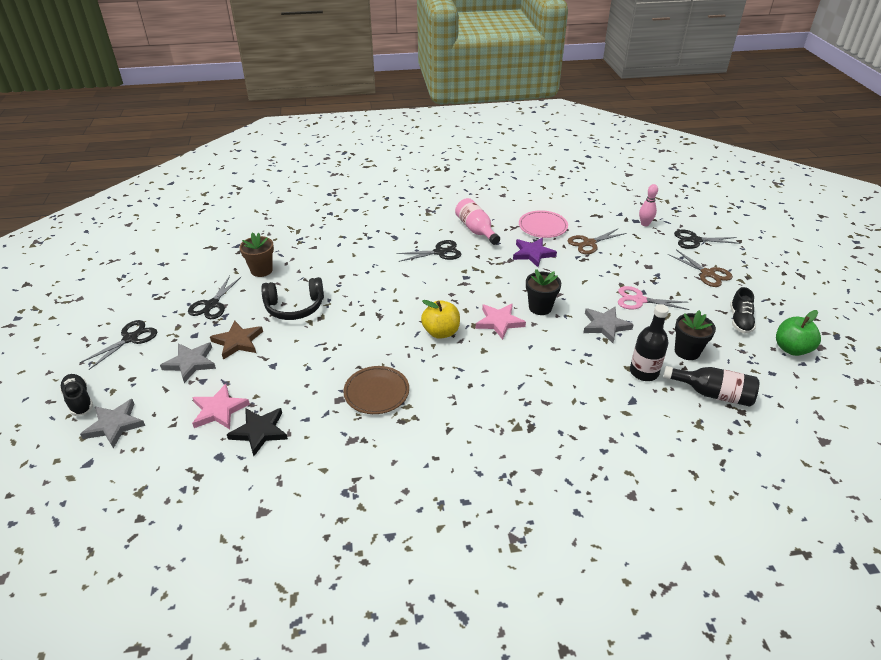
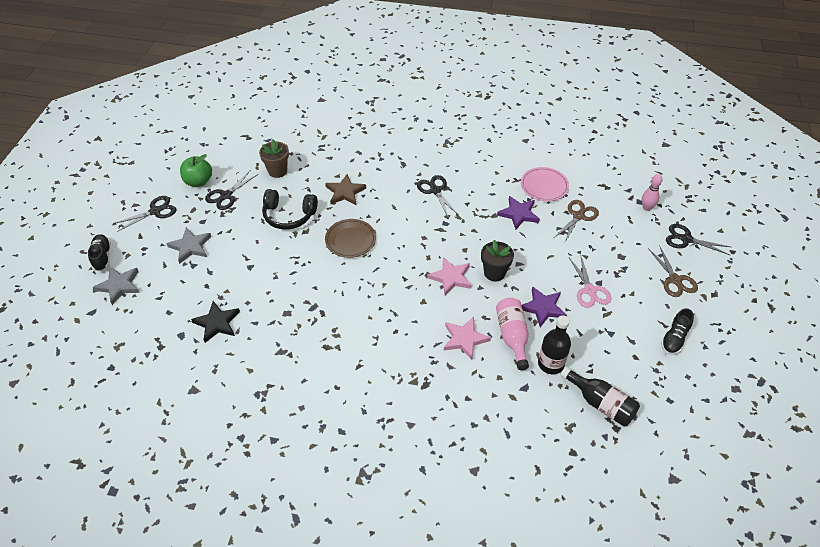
camera: 20 degrees right, 10 degrees up
pink star [192,384,250,429] -> pink star moved to [444,317,491,360]
brown star [210,320,263,360] -> brown star moved to [325,174,366,205]
brown plate [343,366,409,414] -> brown plate moved to [325,219,376,258]
black scissors [396,240,461,262] -> black scissors turned 120 degrees counterclockwise [417,175,459,219]
yellow apple [421,300,460,339] -> none
pink bottle [455,198,500,245] -> pink bottle moved to [496,298,529,370]
brown scissors [568,228,627,254] -> brown scissors turned 135 degrees clockwise [554,200,599,244]
grey star [583,307,634,343] -> purple star [522,286,567,327]
pink scissors [618,286,689,310] -> pink scissors turned 135 degrees counterclockwise [569,257,611,308]
black flower pot [675,310,716,360] -> none
green apple [776,310,821,356] -> green apple moved to [180,154,212,187]

